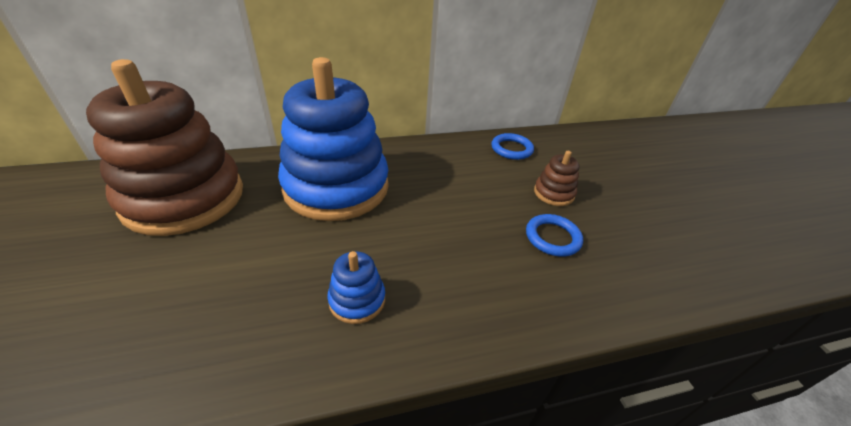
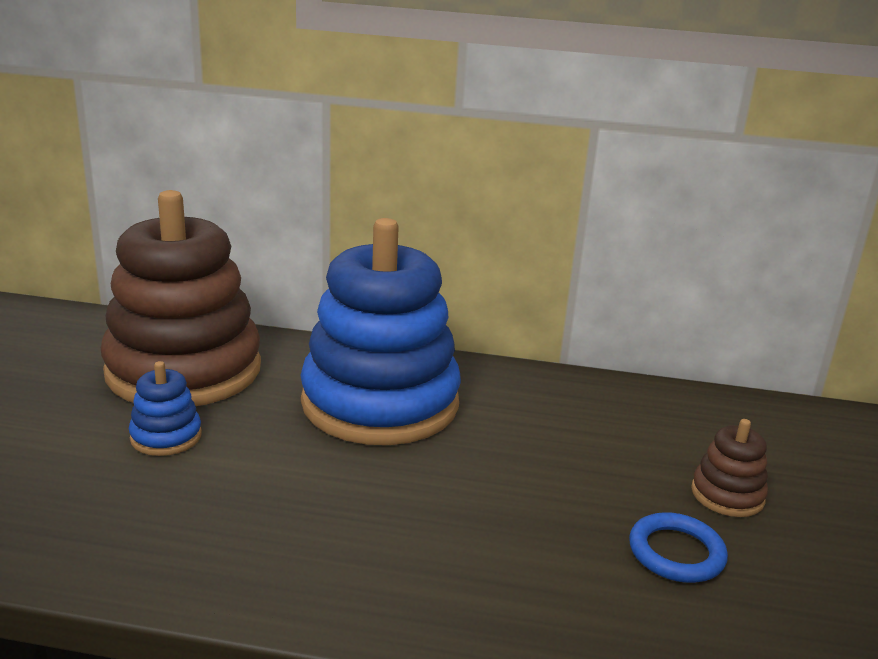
camera: 25 degrees right, 15 degrees down
blue stacking toy [327,251,385,324] -> blue stacking toy moved to [129,361,202,456]
blue ring [491,133,534,160] -> none

